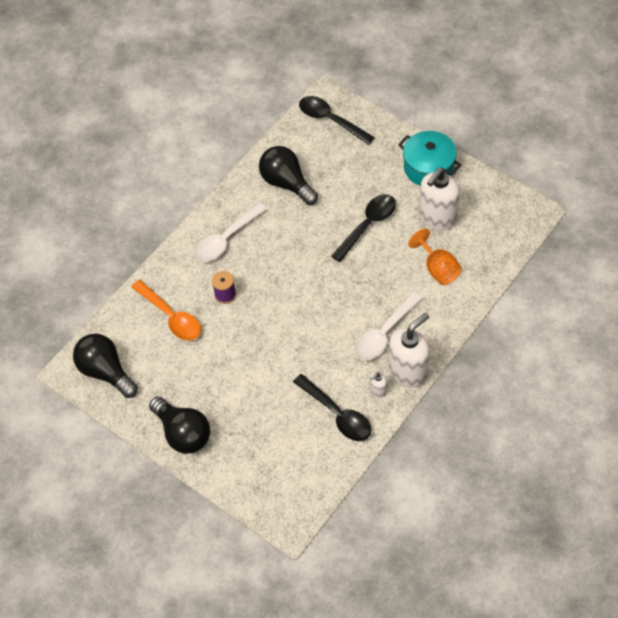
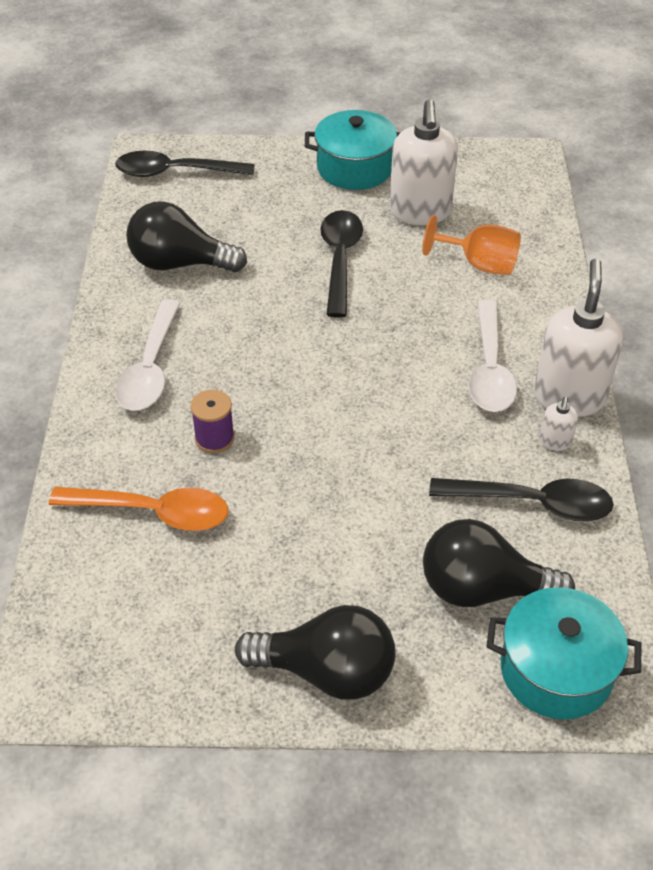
camera: 40 degrees left, 10 degrees down
black light bulb [73,334,138,398] -> black light bulb moved to [423,519,575,607]
none -> turquoise pot [487,587,642,720]

